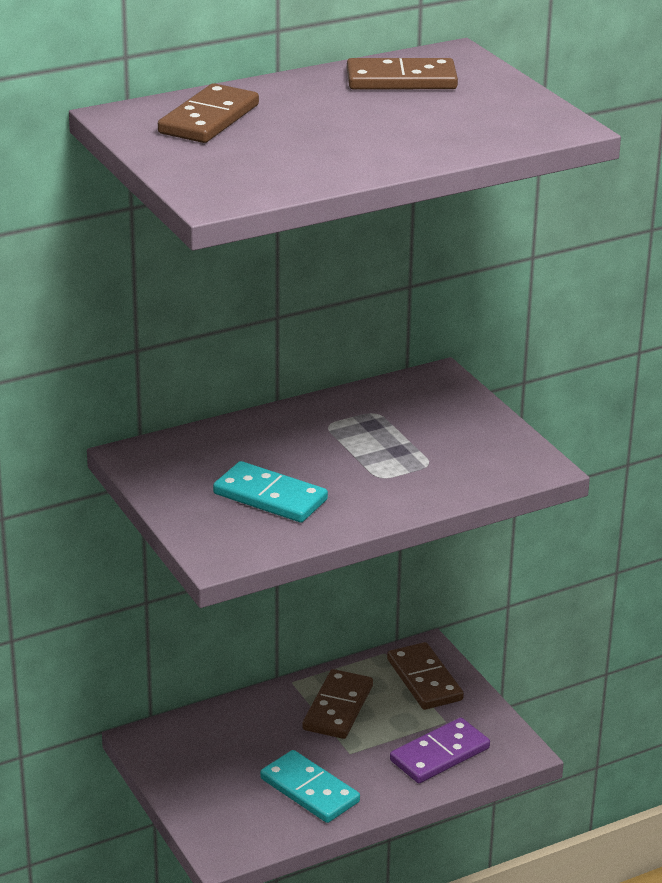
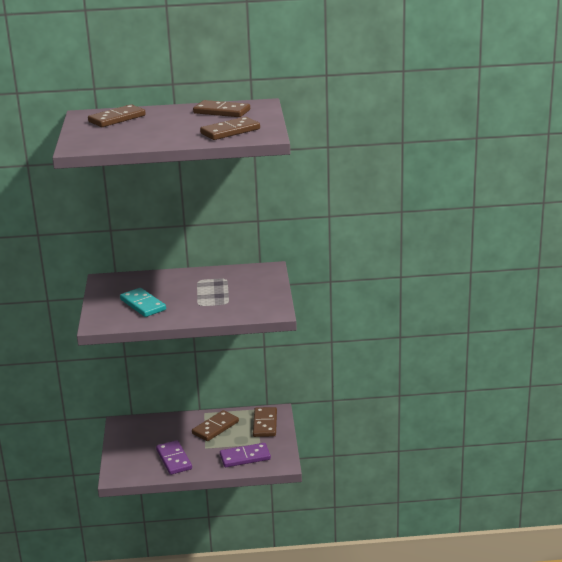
camera: 25 degrees right, 5 degrees down
turquoise domino [260,750,360,823] -> purple domino [156,440,192,475]
none -> brown domino [200,117,260,140]

